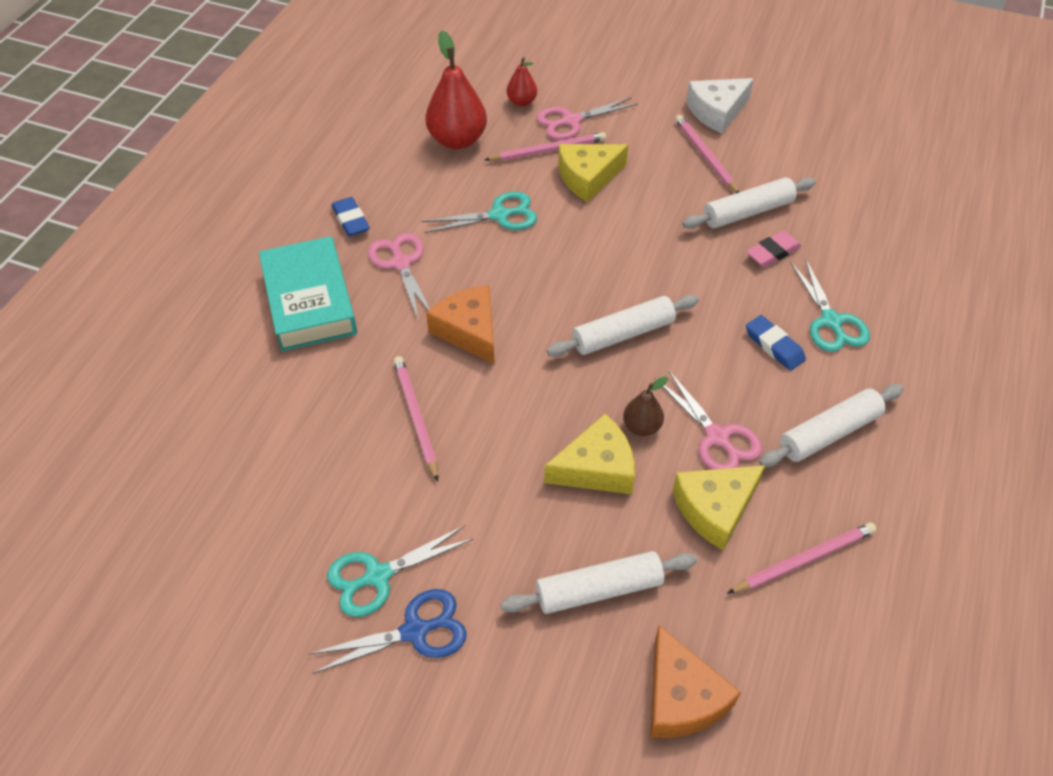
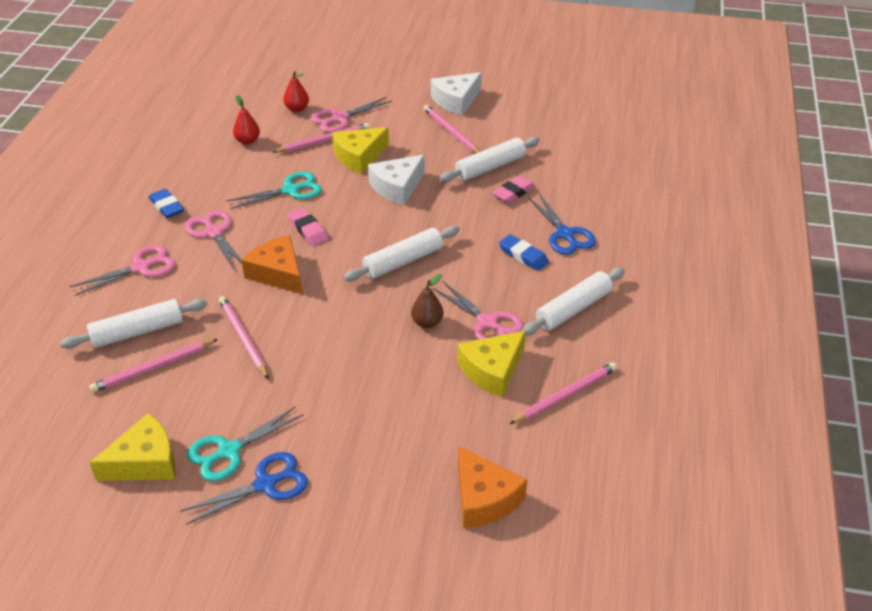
camera: 10 degrees left, 10 degrees down
turquoise book [259,236,357,351] -> pink scissors [70,245,175,296]
red pear [425,31,487,149] -> red pear [233,95,260,145], size x0.53
white rolling pin [501,551,697,614] -> white rolling pin moved to [60,299,208,349]
yellow cheese [544,414,635,494] -> yellow cheese moved to [89,413,176,481]
turquoise scissors [791,258,870,352] -> blue scissors [528,193,596,255]
none -> pink pencil [89,339,218,393]
none -> pink eraser [288,208,328,246]
none -> white cheese [368,154,425,205]

